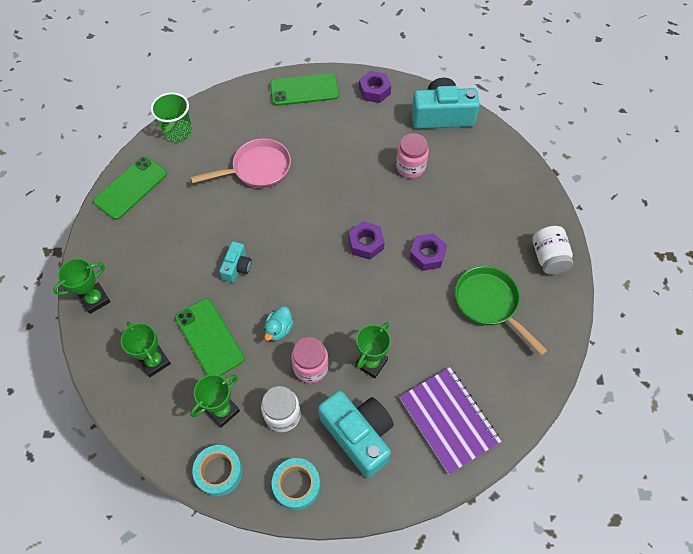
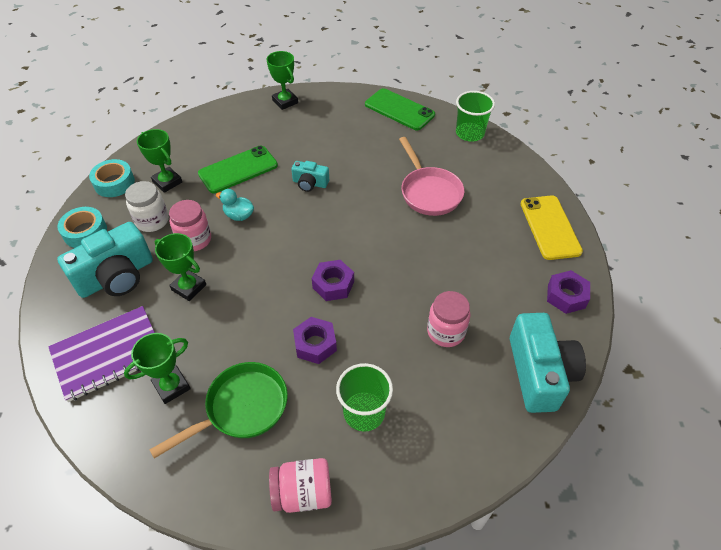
camera: 90 degrees right, 10 degrees down
green trophy [121,321,171,377] -> green trophy moved to [124,333,190,404]
green phone [270,73,339,106] -> yellow phone [521,196,583,260]
white jar [532,226,573,275] -> pink jar [269,458,332,513]
none -> green cup [336,363,393,431]

